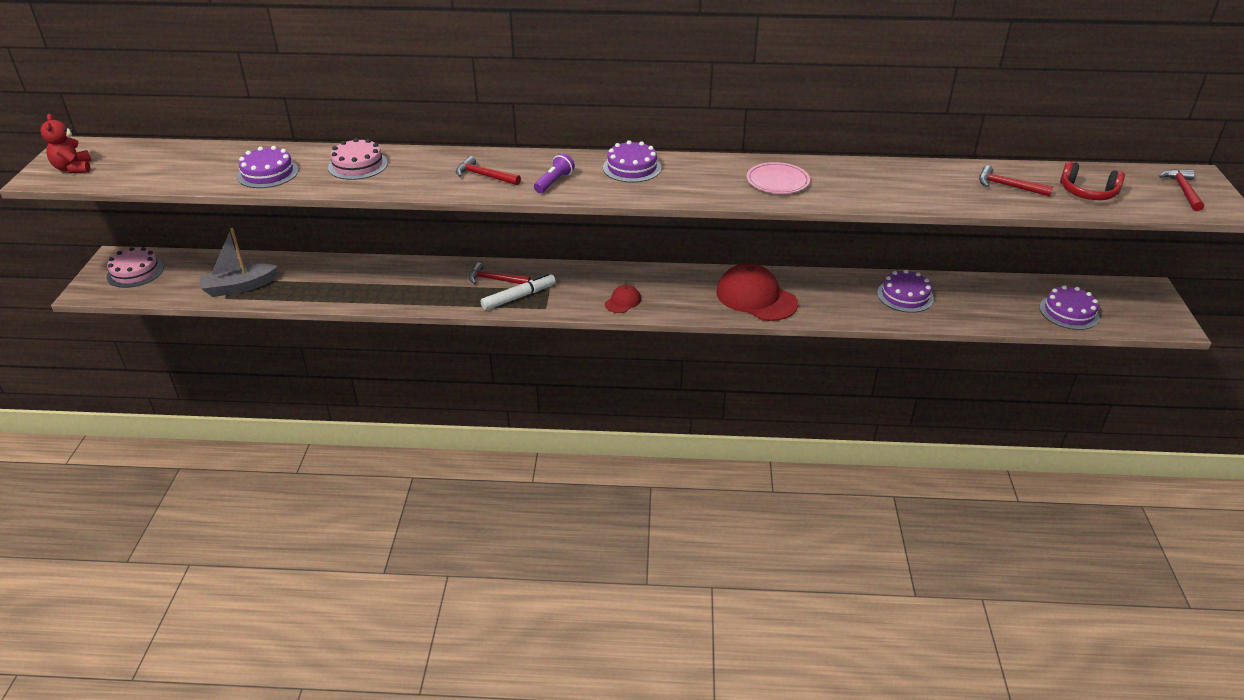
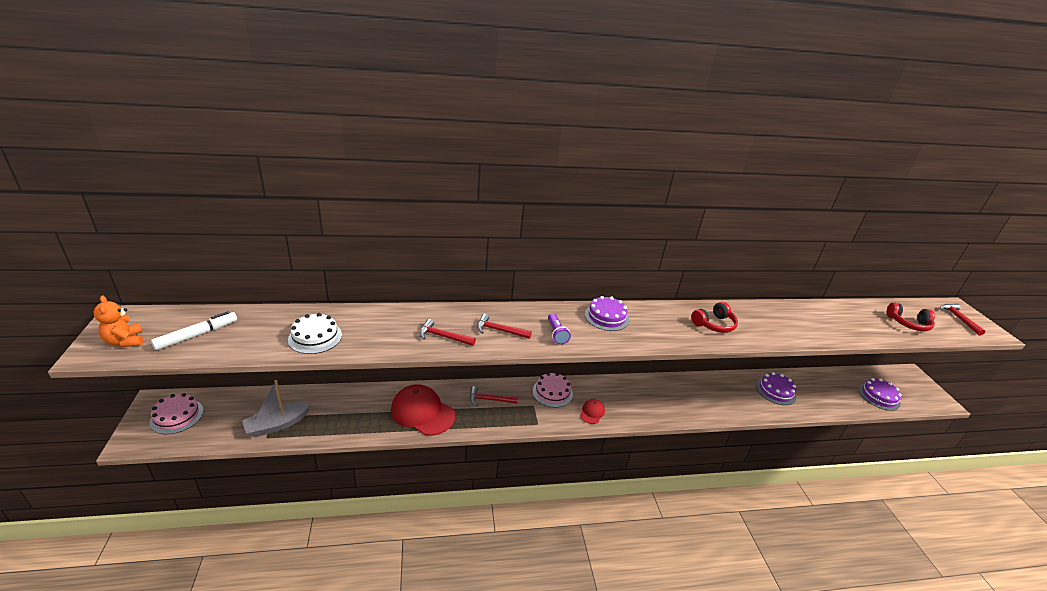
camera: 15 degrees left, 5 degrees down
red teddy bear [40,114,91,173] -> orange teddy bear [93,296,143,347]
purple cake [237,146,298,188] -> white cake [288,313,342,354]
pink cake [328,138,388,180] -> pink cake moved to [533,373,573,408]
white marker [481,273,556,310] -> white marker moved to [151,311,237,350]
purple flashlight [534,153,575,193] -> purple flashlight turned 150 degrees clockwise [548,313,571,344]
red cap [716,263,798,321] -> red cap moved to [391,384,455,436]
pink plate [747,162,810,194] -> red headphones [691,302,738,333]
red hammer [979,166,1053,197] -> red hammer moved to [419,319,476,346]

